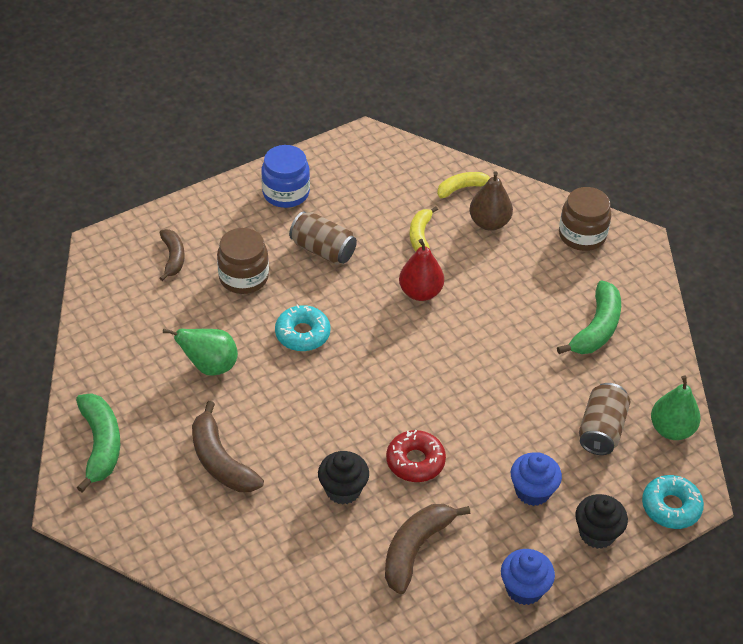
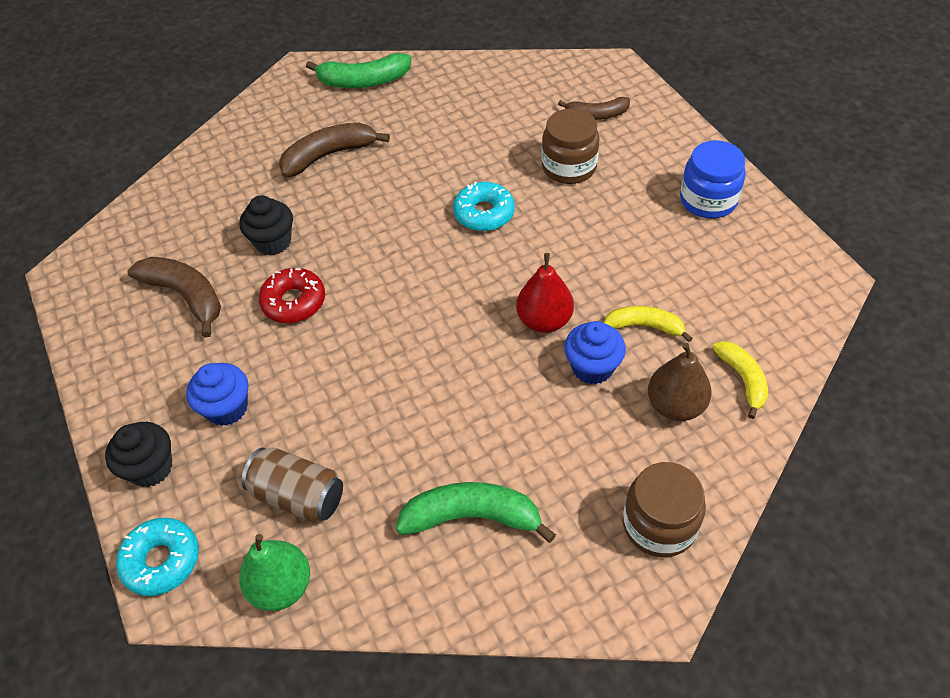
camera: 100 degrees right, 5 degrees up
green pear [163,329,238,376] -> none
brown can [289,211,357,265] -> none
blue cupcake [501,549,555,605] -> blue cupcake moved to [564,321,626,384]
green banana [557,280,621,354] -> green banana turned 150 degrees clockwise [396,482,556,543]

